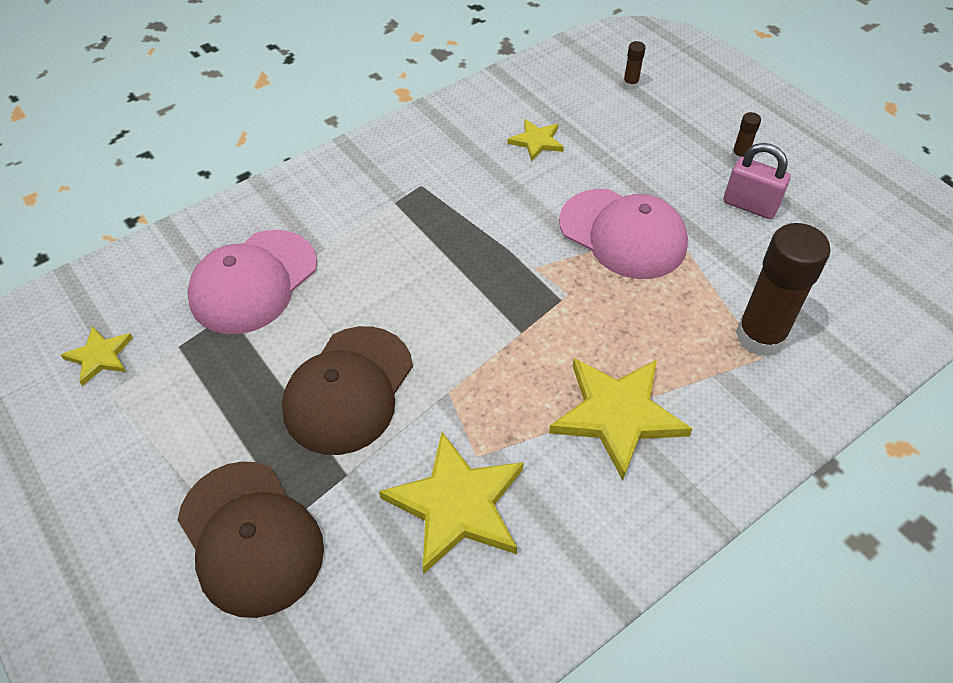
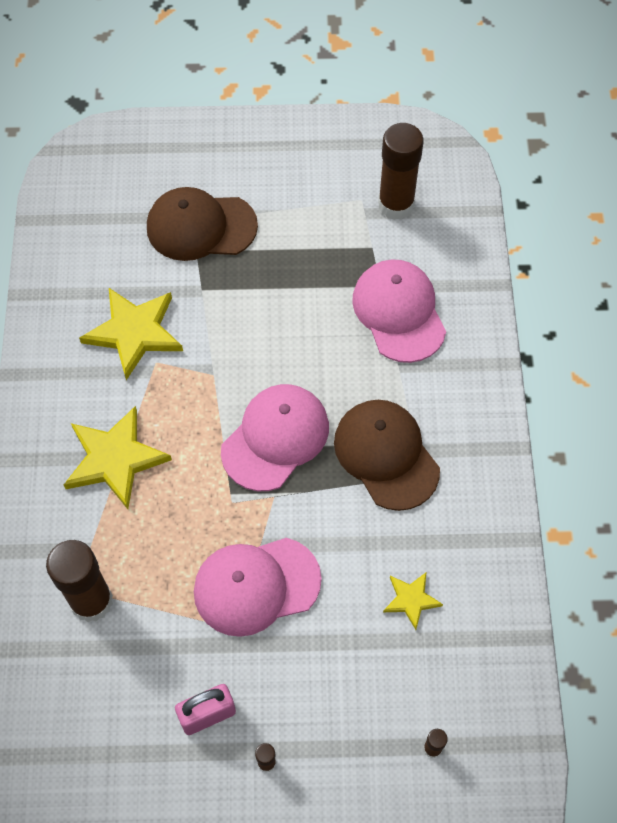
camera: 125 degrees right, 10 degrees up
yellow star [61,326,133,386] -> brown glue stick [378,123,424,220]
brown cap [282,326,413,455] -> brown cap moved to [334,400,440,511]
none -> pink cap [221,384,329,491]

